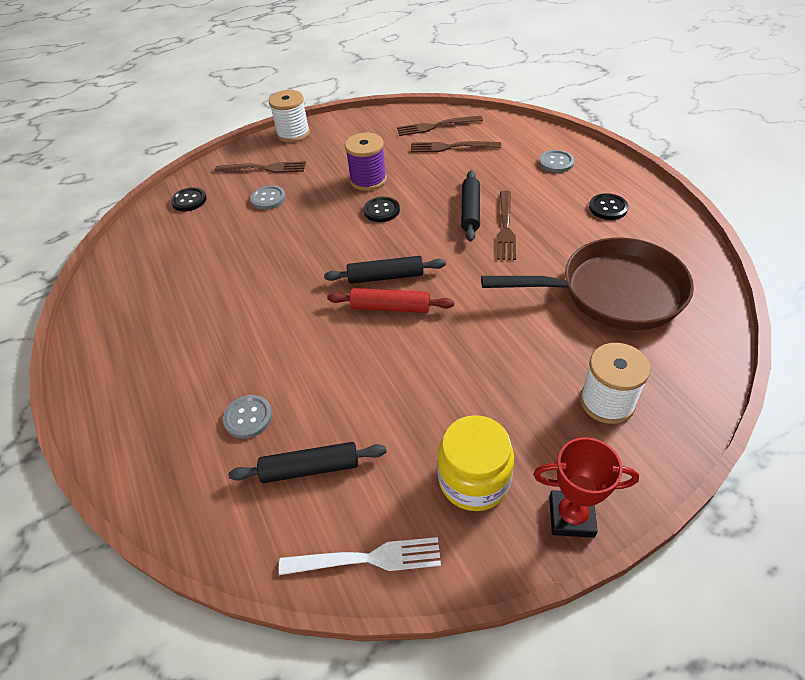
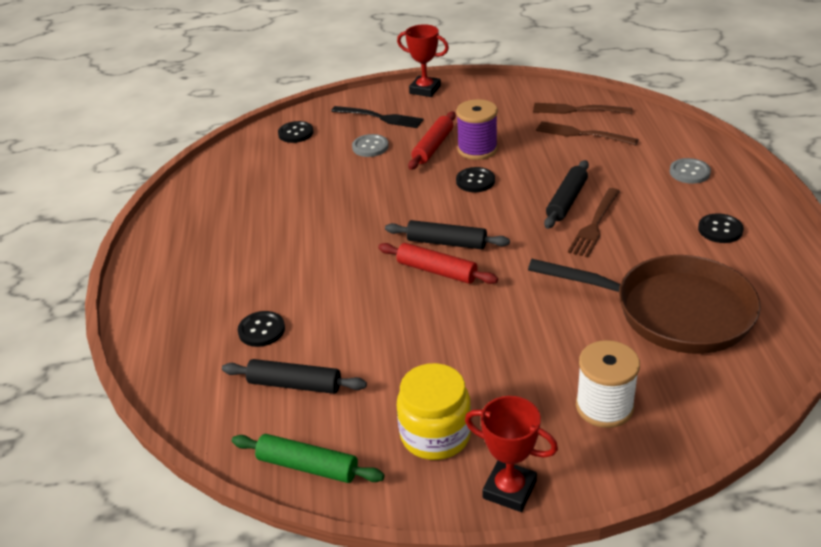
camera: 20 degrees right, 10 degrees down
brown fork [215,161,306,173] -> black fork [331,106,424,128]
grey button [223,395,273,439] -> black button [238,311,285,347]
white spool [269,90,310,143] -> red trophy [397,24,449,97]
white fork [279,537,441,575] -> green rolling pin [232,434,385,483]
none -> red rolling pin [408,111,456,170]

